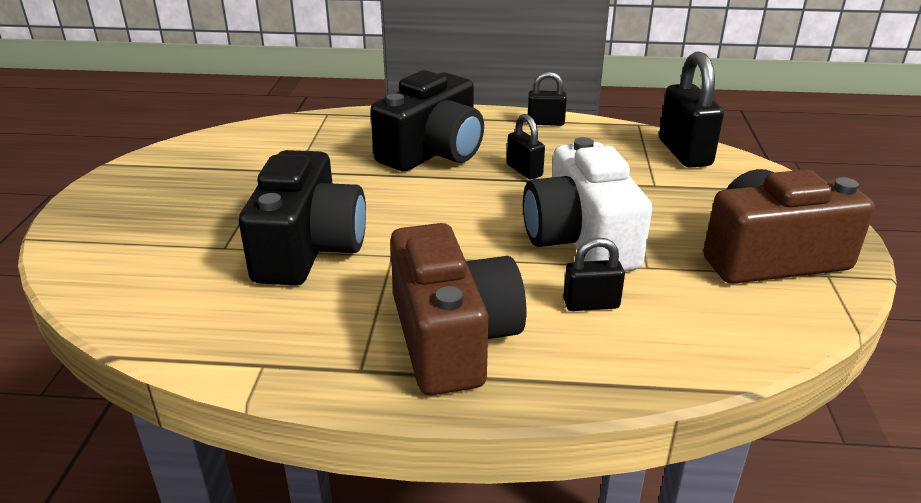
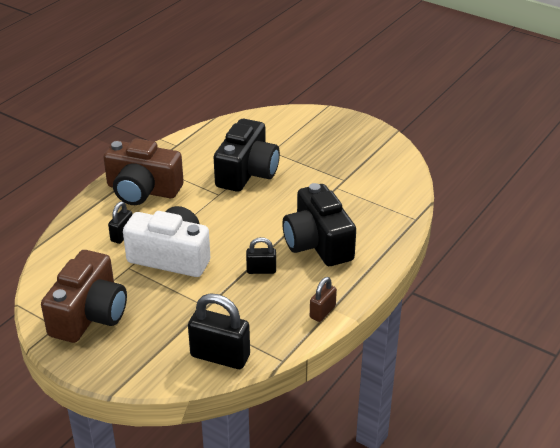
camera: 120 degrees right, 5 degrees up
black camera [239,150,366,285] -> black camera turned 105 degrees counterclockwise [214,119,280,192]
black padlock [528,71,567,126] -> brown padlock [310,277,337,322]

